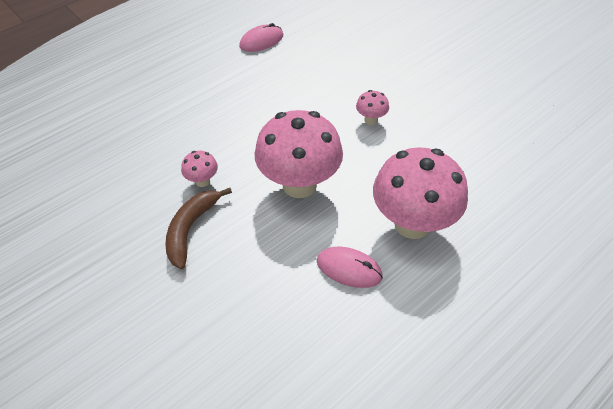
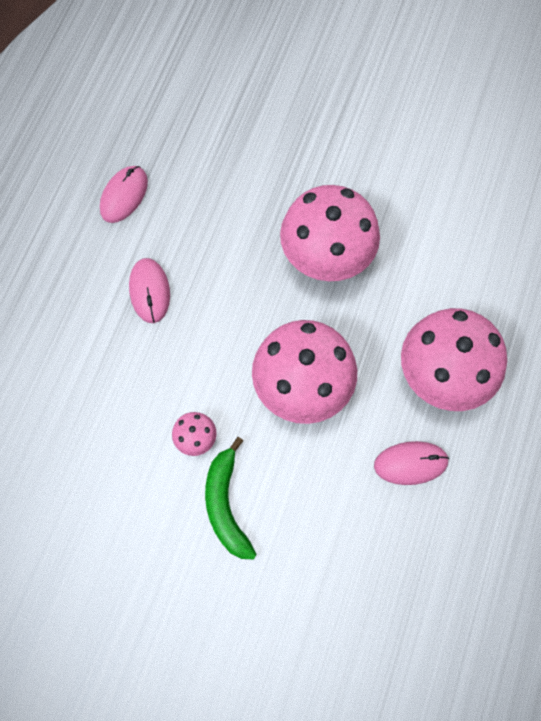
camera: 30 degrees left, 20 degrees up
brown banana [165,188,232,269] -> green banana [205,437,257,560]
pink mushroom [356,90,389,125] -> pink mushroom [280,185,380,281], size x2.33
none -> pink mouse [129,258,170,323]

